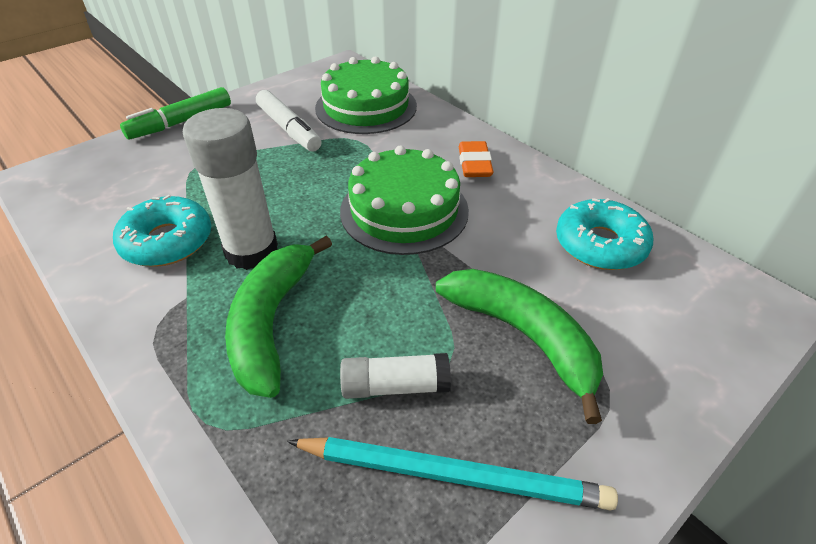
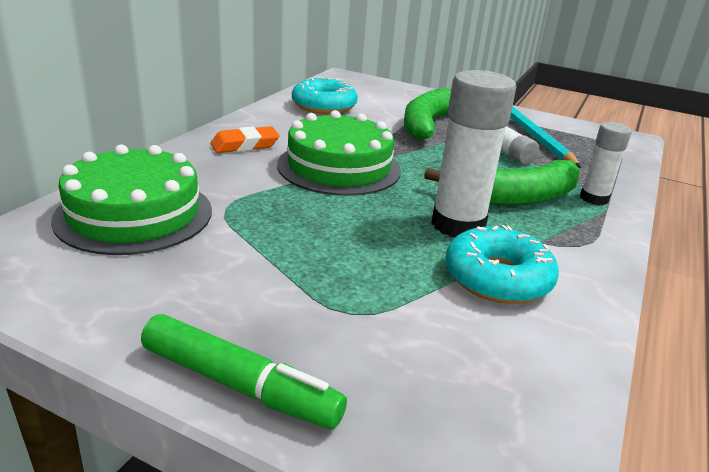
camera: 115 degrees left, 15 degrees down
white marker [256,90,321,152] -> none
none -> white glue stick [580,122,632,205]

